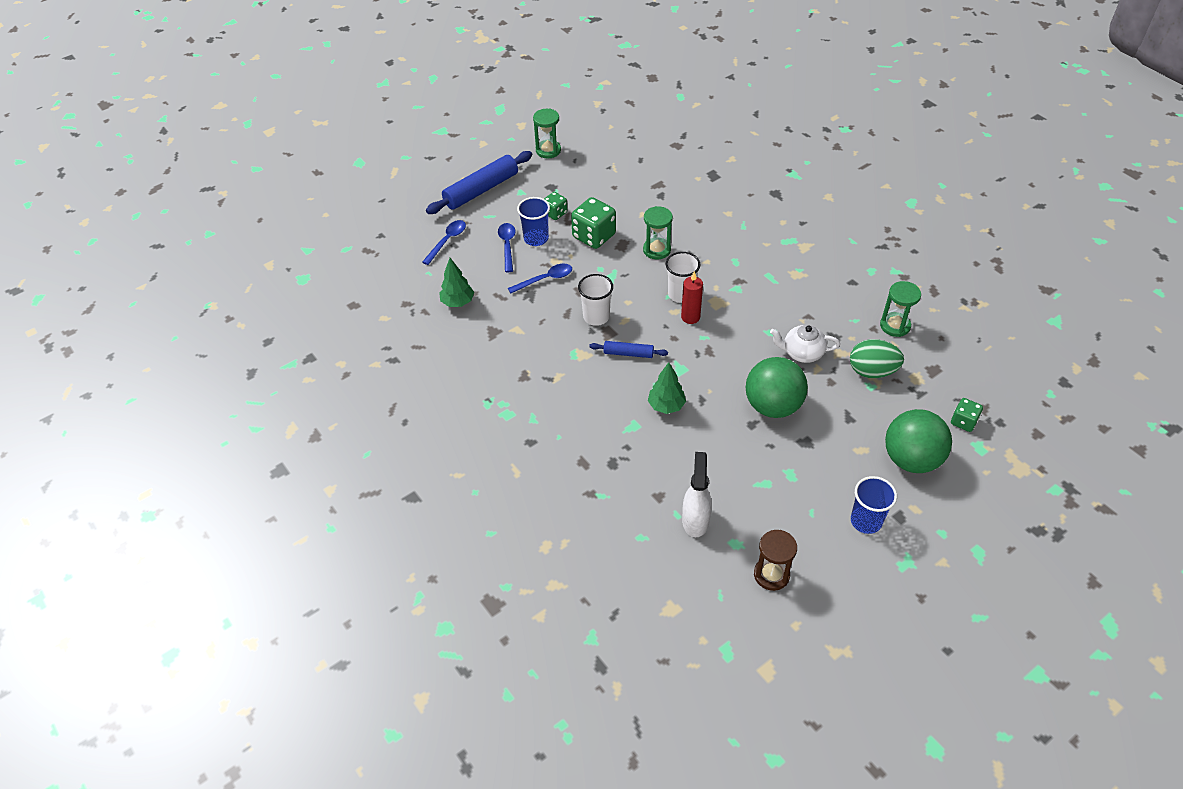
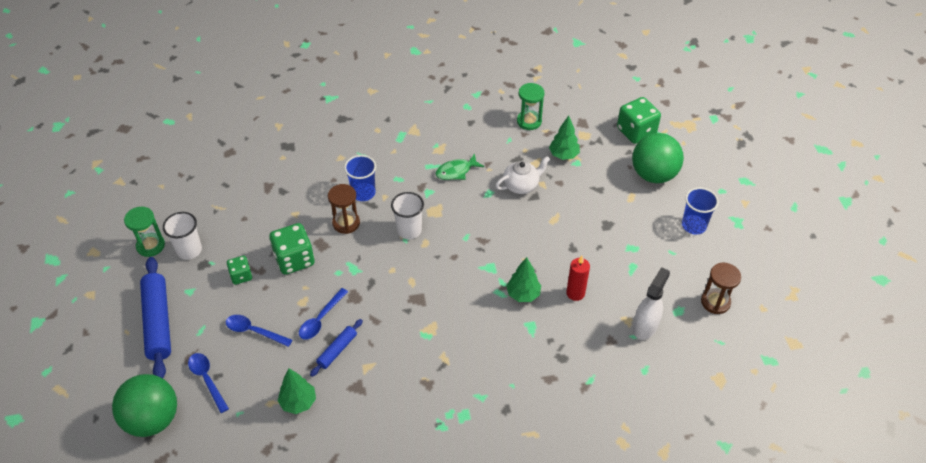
camera: 65 degrees left, 0 degrees up
blue spoon [508,264,572,293] -> blue spoon turned 150 degrees counterclockwise [299,288,348,340]
blue cup [517,197,550,246] -> blue cup moved to [344,155,376,201]
white cup [578,274,613,326] -> white cup moved to [163,212,202,260]
blue rolling pin [589,341,668,358] -> blue rolling pin moved to [310,319,363,377]
green hourglass [643,206,673,259] -> brown hourglass [328,184,360,234]
red candle [681,271,703,324] -> red candle moved to [566,256,590,301]
white spray bottle [682,452,712,537] -> white spray bottle turned 90 degrees clockwise [633,267,670,340]
green ball [746,357,808,418] -> green ball moved to [112,374,177,437]
white teapot [770,325,840,363] -> white teapot turned 150 degrees counterclockwise [496,156,550,194]
green egg [850,339,904,378] -> green tree [549,116,580,160]
green dice [951,398,983,432] -> green dice [617,97,661,144], size x1.76
none -> green fish [435,153,484,180]

